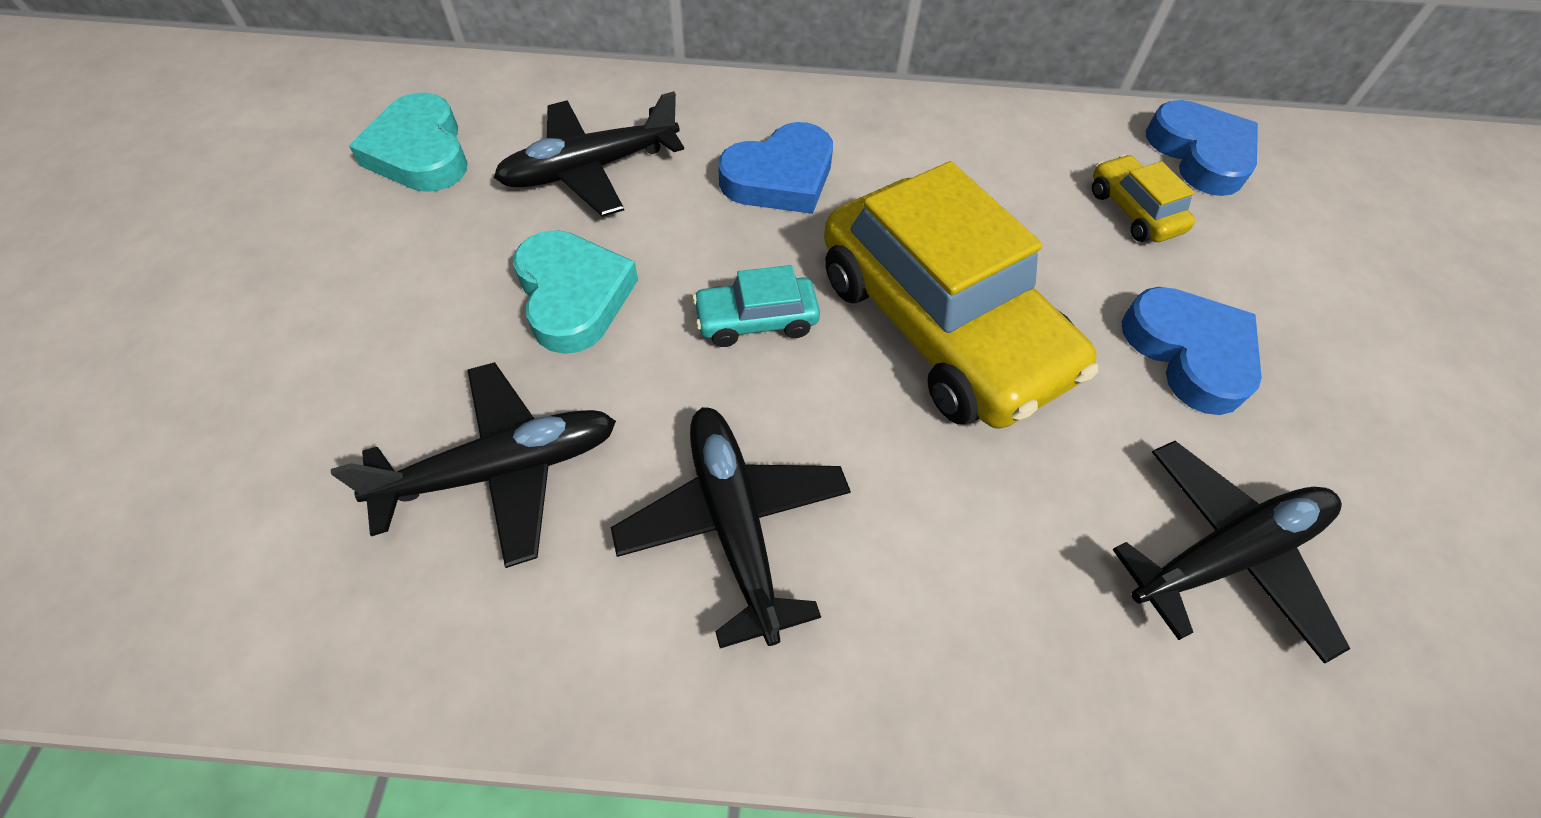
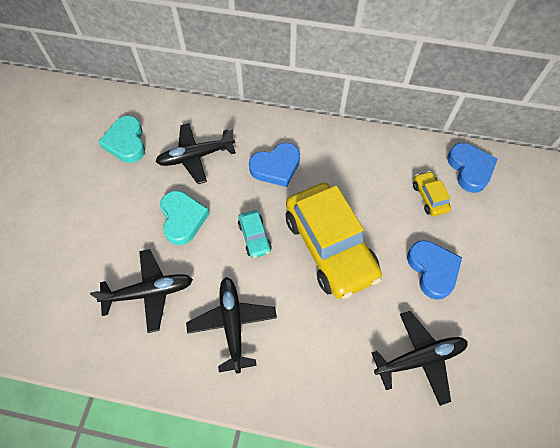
camera: 10 degrees right, 5 degrees up
turquoise car [692,265,820,347] -> turquoise car turned 105 degrees counterclockwise [238,210,272,258]

